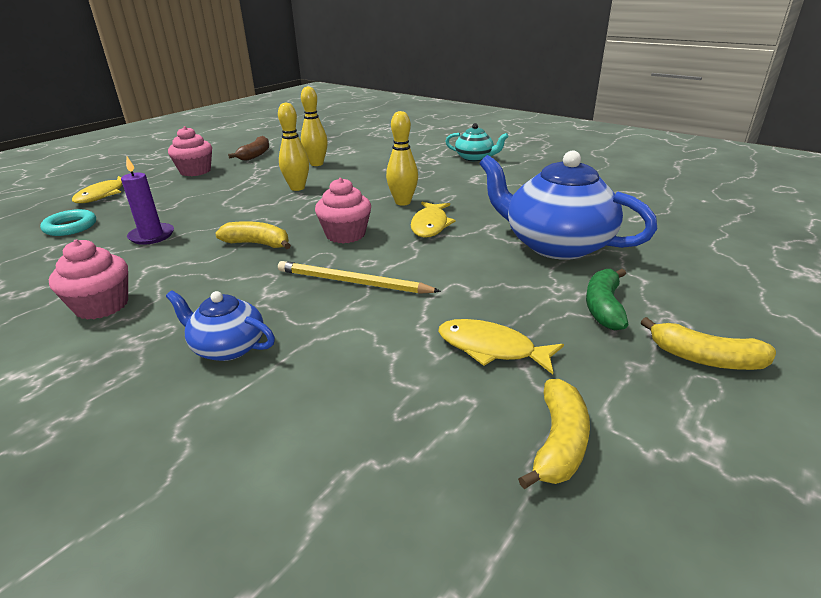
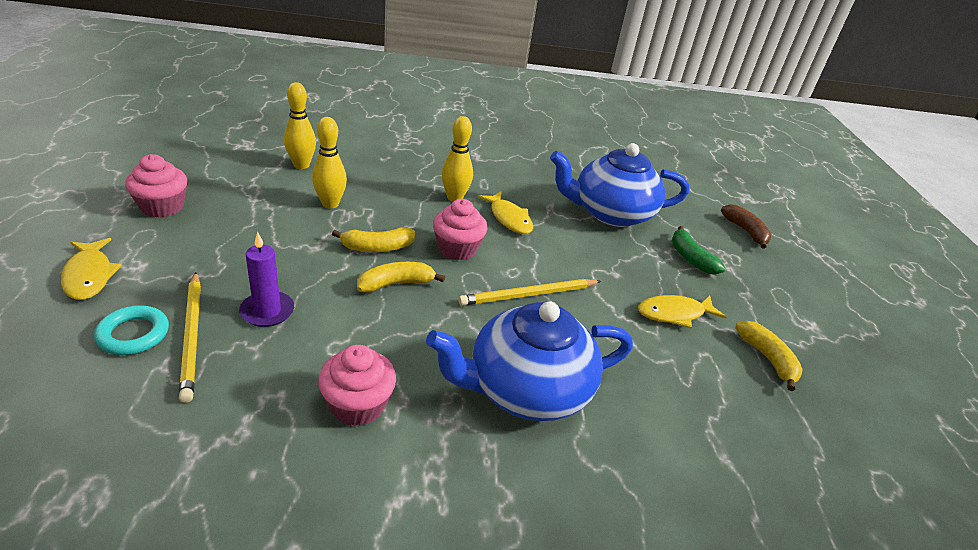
camera: 45 degrees left, 5 degrees up
blue teapot [166,291,275,361] -> blue teapot [426,301,633,421], size x1.93
brown banana [228,136,269,161] -> brown banana moved to [721,204,772,249]
turquoise teapot [446,123,509,161] -> none
yellow banana [641,317,776,370] -> yellow banana moved to [332,227,415,252]
none -> yellow pencil [179,272,201,403]

